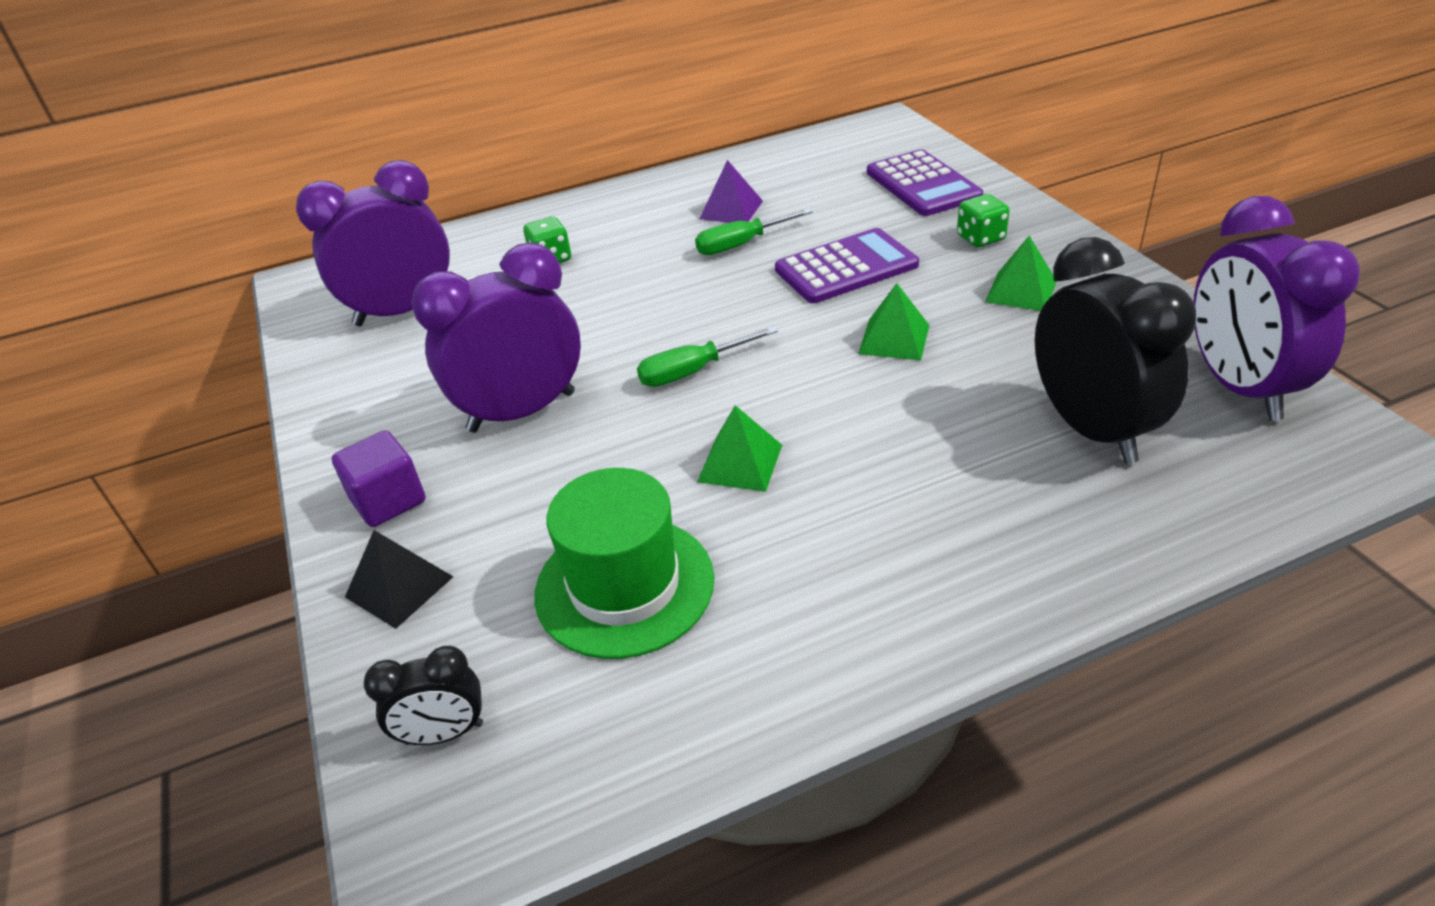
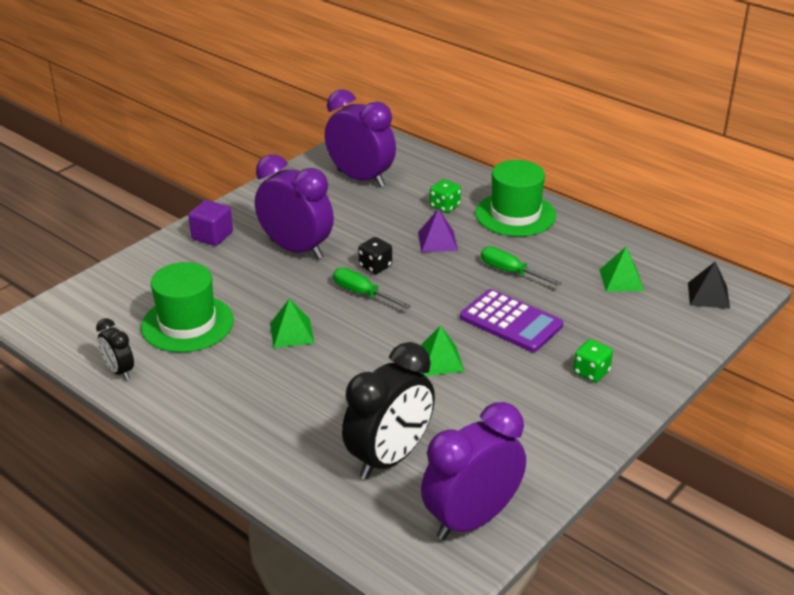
camera: 60 degrees right, 5 degrees down
black pyramid [345,530,454,629] -> black pyramid moved to [688,262,730,309]
black clock [363,646,483,745] -> black clock moved to [96,318,134,380]
purple pyramid [699,160,763,223] -> purple pyramid moved to [418,209,458,252]
purple calculator [867,149,983,216] -> none
green pyramid [985,236,1057,311] -> green pyramid moved to [600,247,644,292]
none -> black dice [358,237,392,274]
none -> green hat [475,160,556,237]

